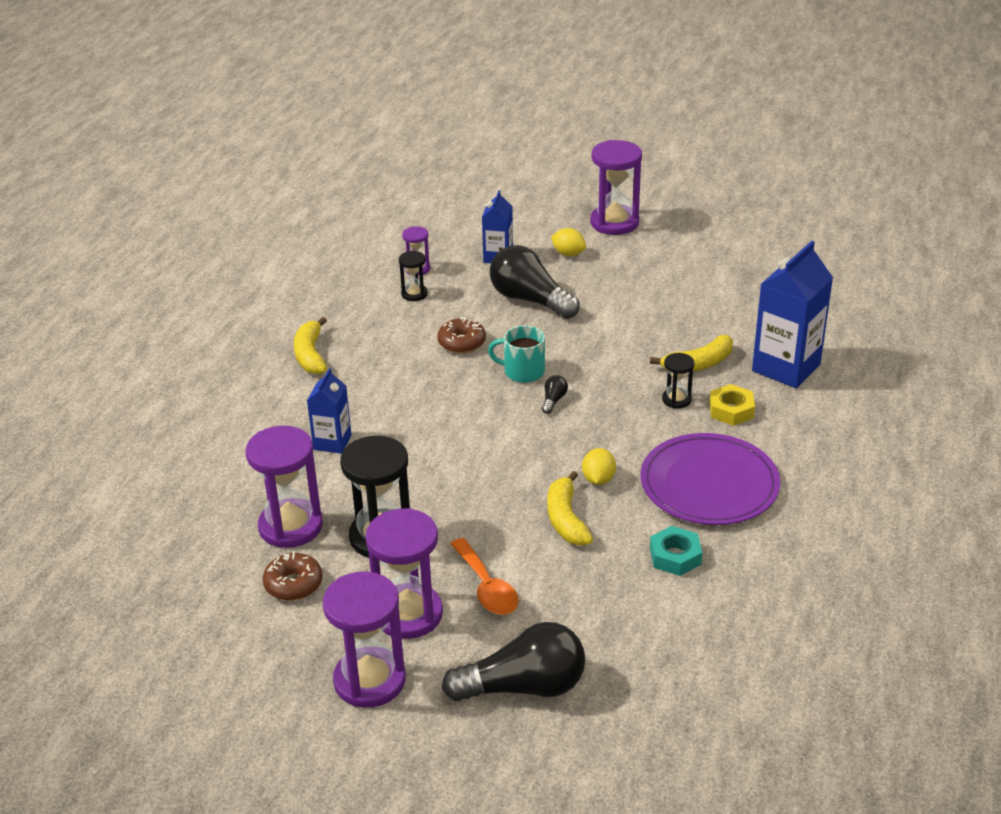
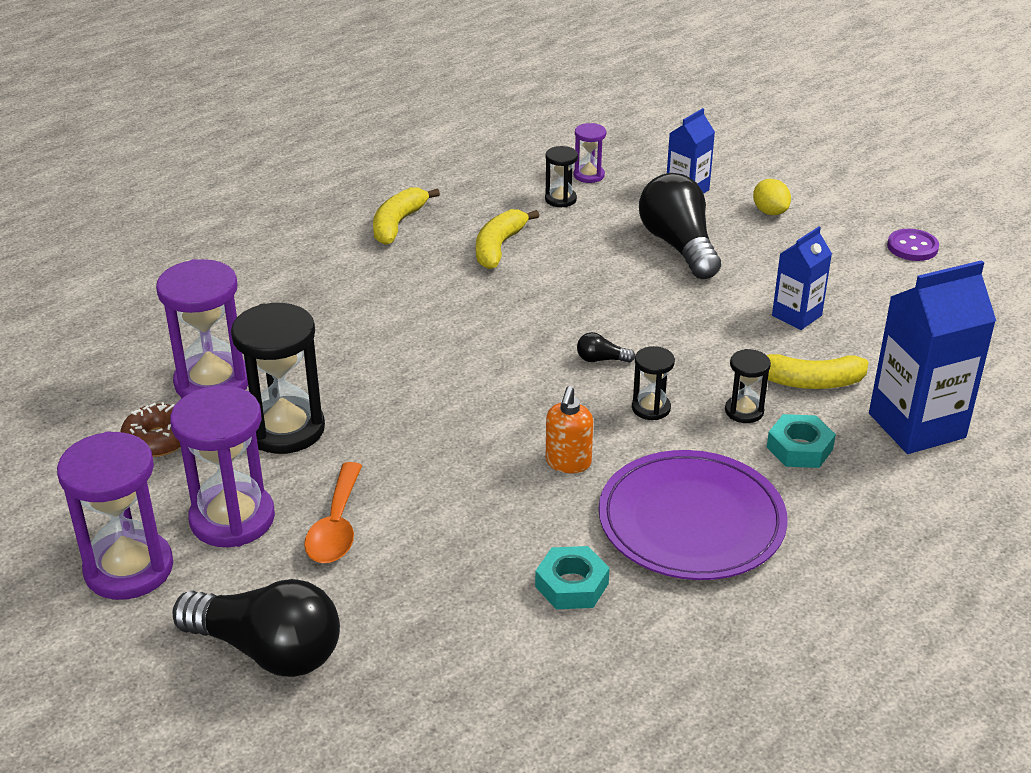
camera: 30 degrees right, 0 degrees up
blue carton [307,368,352,454] -> blue carton moved to [772,227,832,330]
brown donut [437,317,486,353] -> none
turquoise mug [488,325,545,383] -> none
black light bulb [542,375,568,414] -> black light bulb turned 135 degrees counterclockwise [577,332,635,363]
yellow banana [547,471,593,546] -> yellow banana moved to [476,209,539,269]
yellow lemon [582,448,616,485] -> orange soap dispenser [546,386,593,473]
purple hourglass [590,140,642,235] -> none
yellow nut [709,384,755,426] -> turquoise nut [767,414,836,468]
none -> black hourglass [632,346,675,420]
none -> purple button [887,229,939,261]

